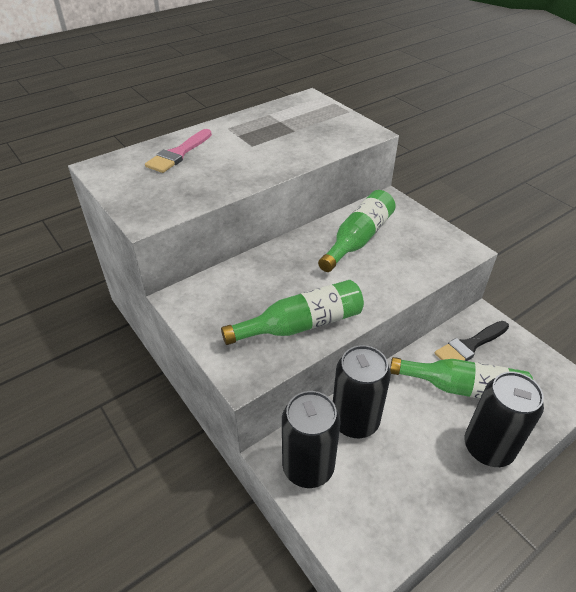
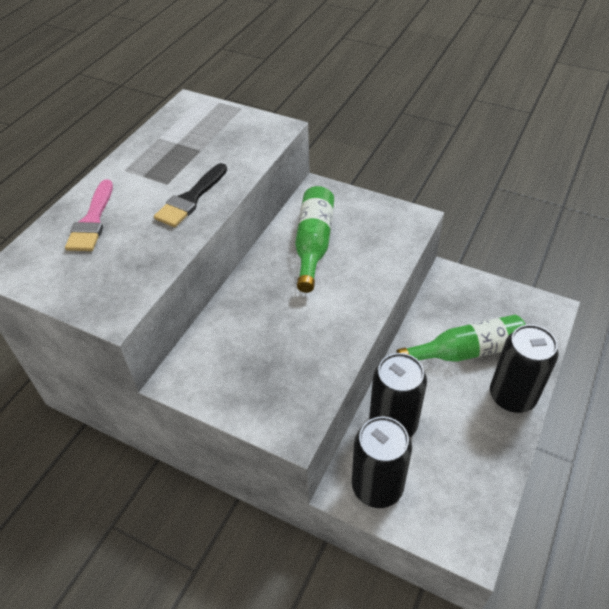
camera: 25 degrees left, 5 degrees up
green bottle [221,280,364,345] -> none
black brush [435,321,509,361] -> black brush moved to [154,163,227,227]

